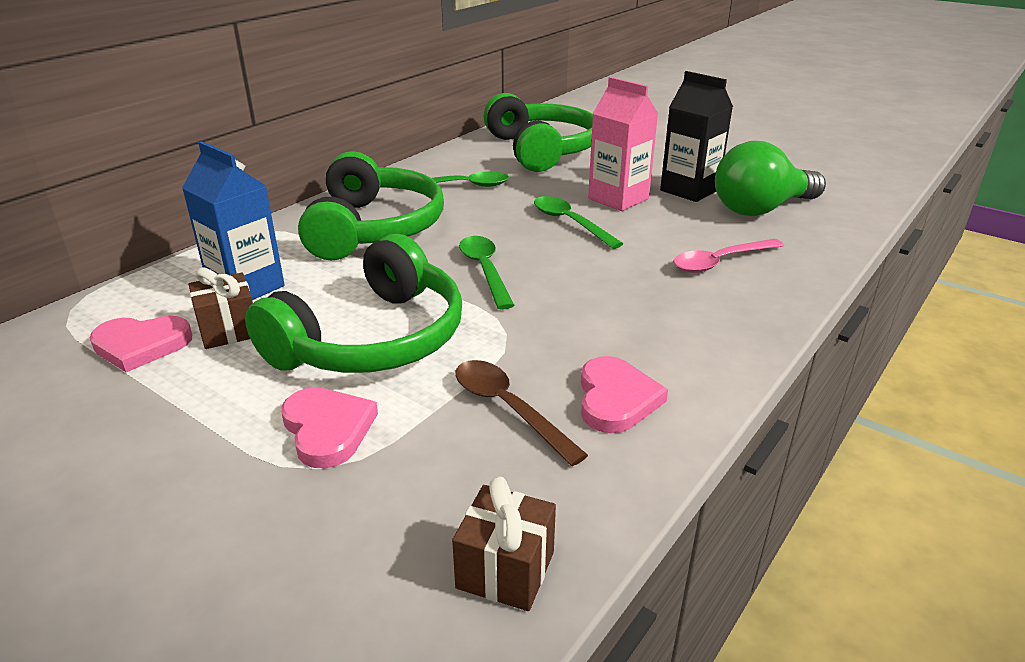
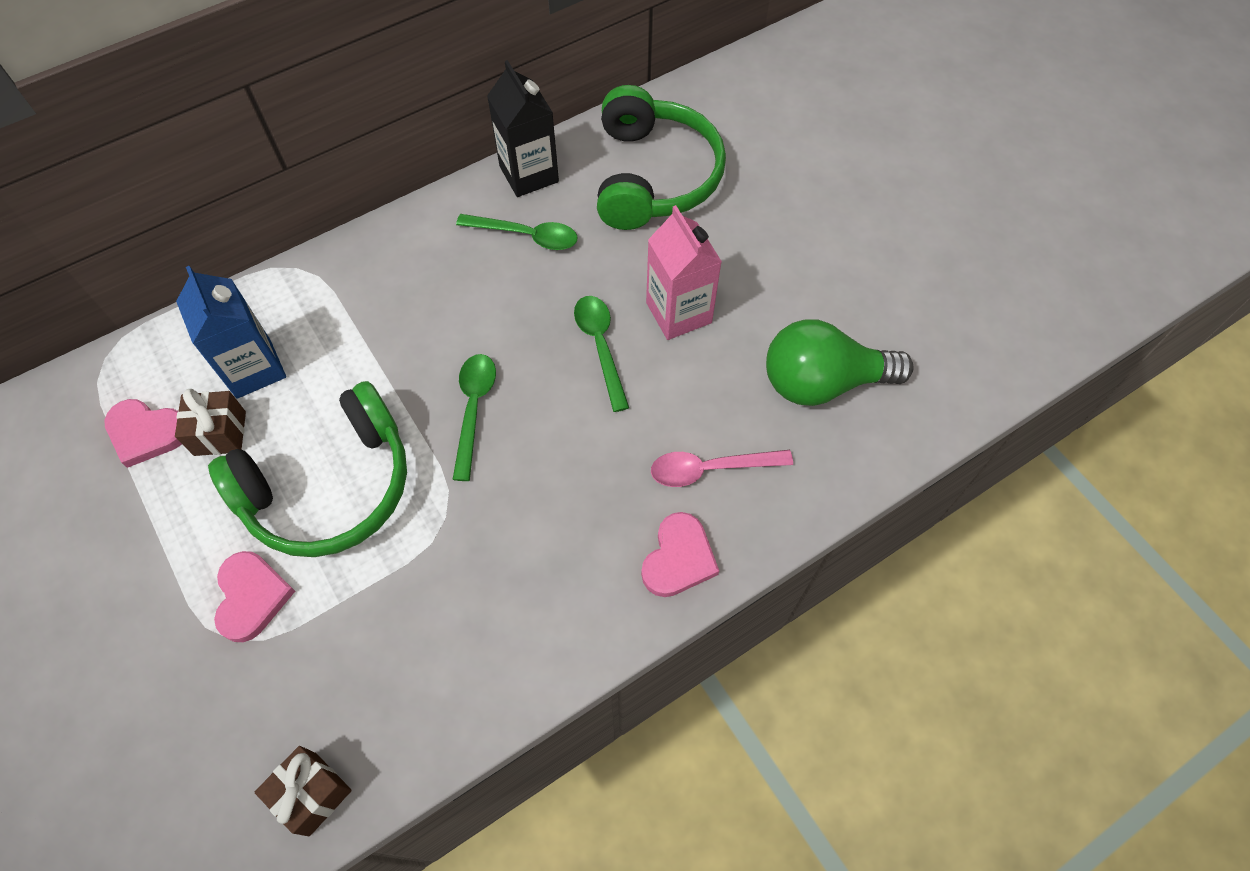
camera: 20 degrees right, 30 degrees up
green headphones [298,151,444,261] -> none
brown spoon [455,360,588,466] -> none
pink heart [581,356,668,433] -> pink heart moved to [641,512,719,597]
black carton [660,71,733,202] -> black carton moved to [487,60,559,197]

